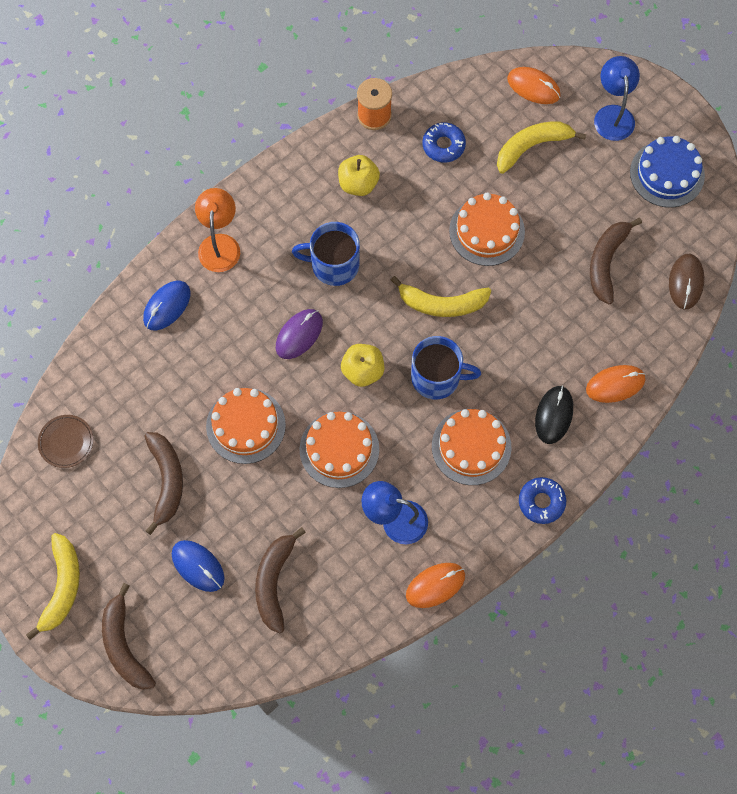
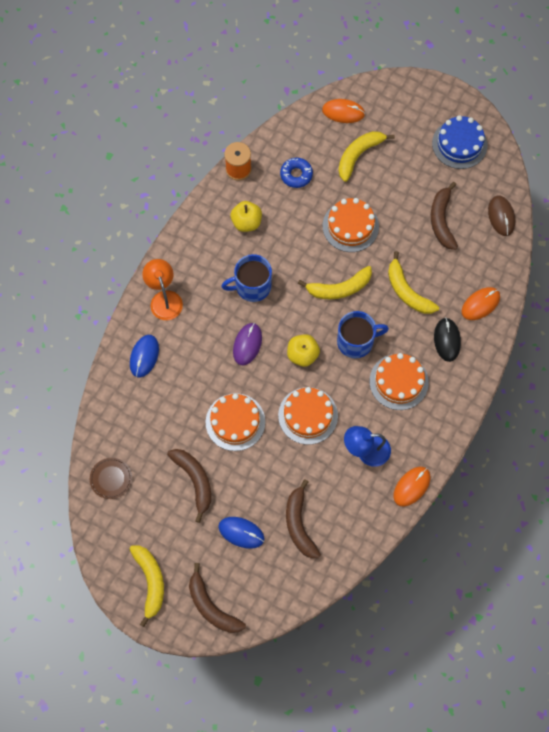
camera: 20 degrees left, 0 degrees up
blue donut [519,477,566,524] -> none
blue lamp [594,56,640,141] -> none
none -> yellow banana [388,251,439,314]

